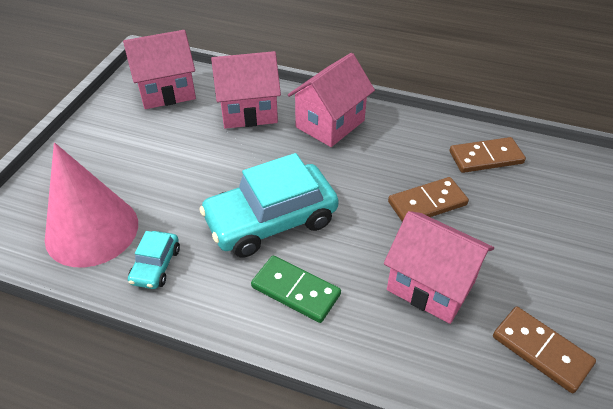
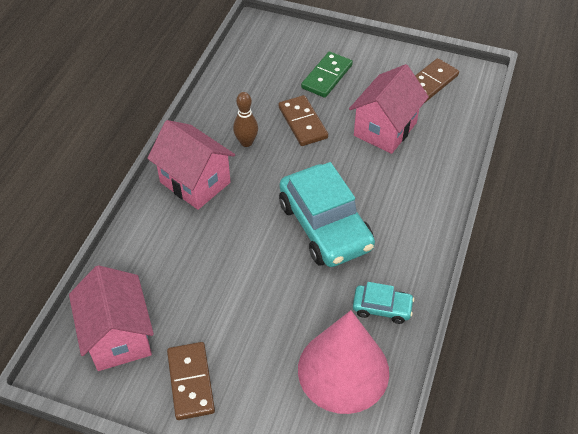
camera: 90 degrees left, 5 degrees up
pink house [211,51,281,129] -> none
green domino [251,256,341,323] -> green domino moved to [301,51,353,98]
brown domino [450,137,526,173] -> brown domino moved to [167,342,215,420]
none -> brown bowling pin [233,92,258,147]

